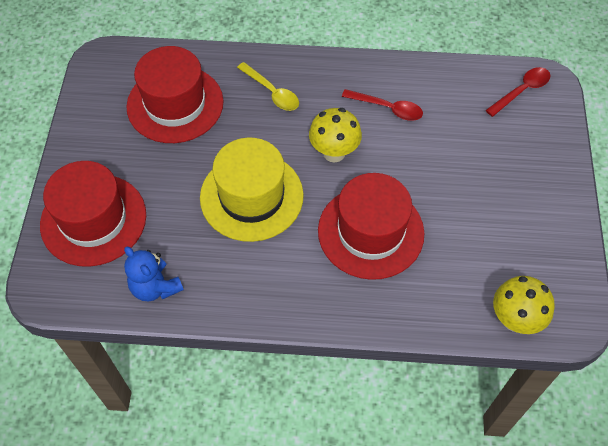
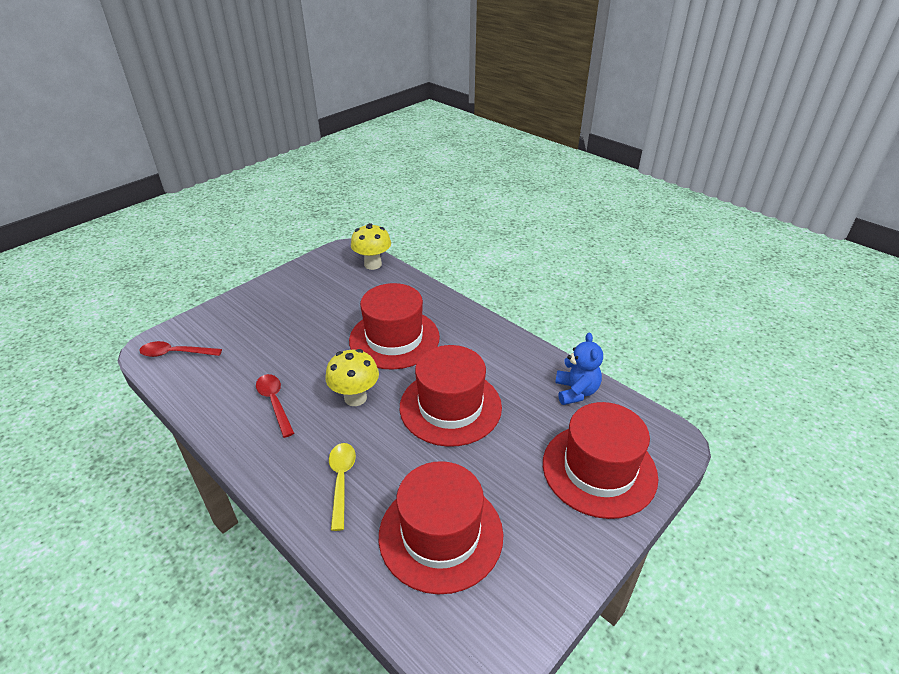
camera: 140 degrees left, 20 degrees down
yellow hat [200,137,304,242] -> red hat [400,345,502,447]

